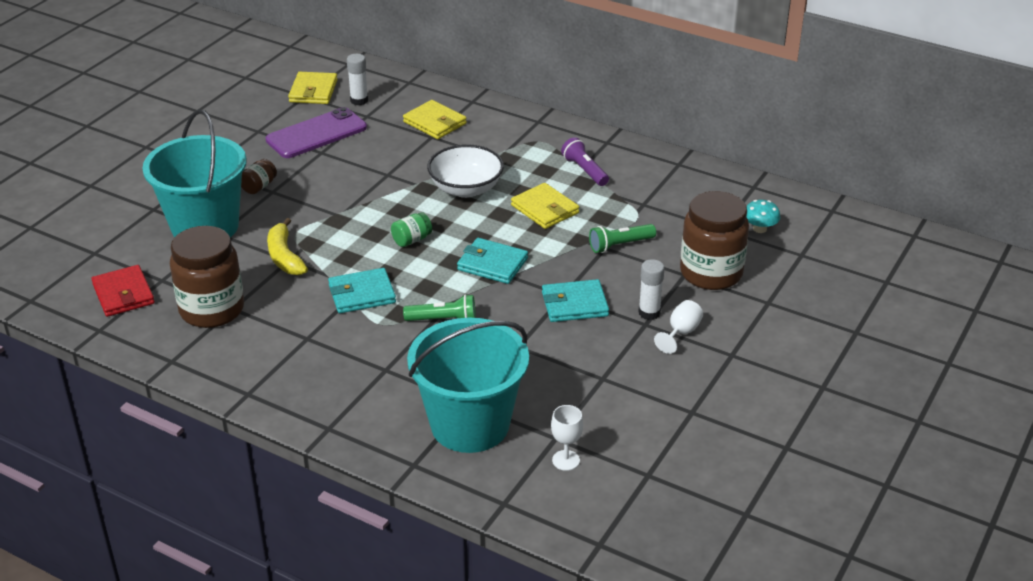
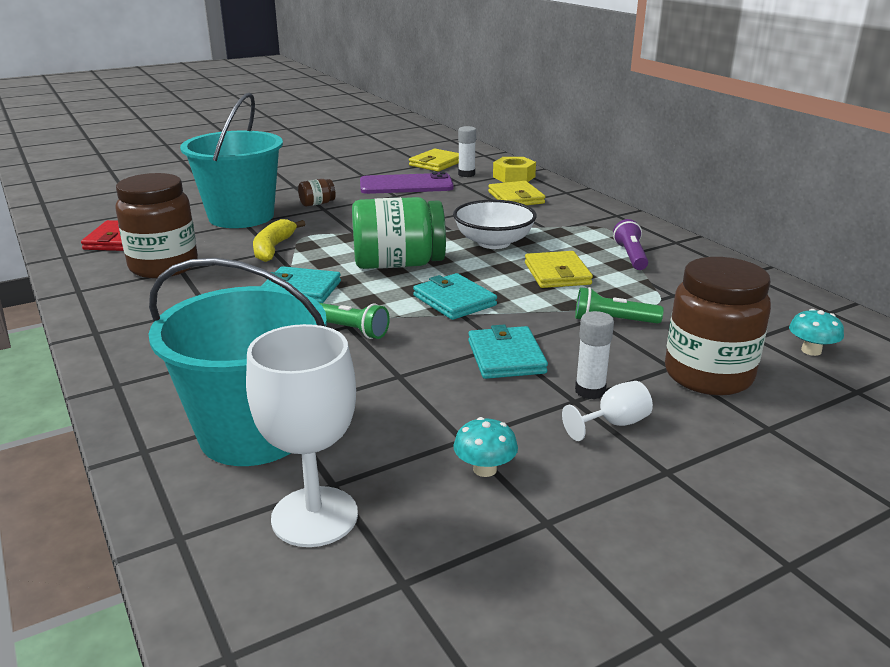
camera: 30 degrees right, 10 degrees down
green jar [391,212,432,247] -> green jar [352,197,446,269], size x2.29
turquoise wallet [542,279,609,322] -> turquoise wallet turned 60 degrees clockwise [468,325,548,379]
white goblet [551,405,583,471] -> white goblet [246,324,358,547], size x2.01
none -> turquoise mushroom [453,417,518,477]
none -> yellow nut [493,157,536,183]

